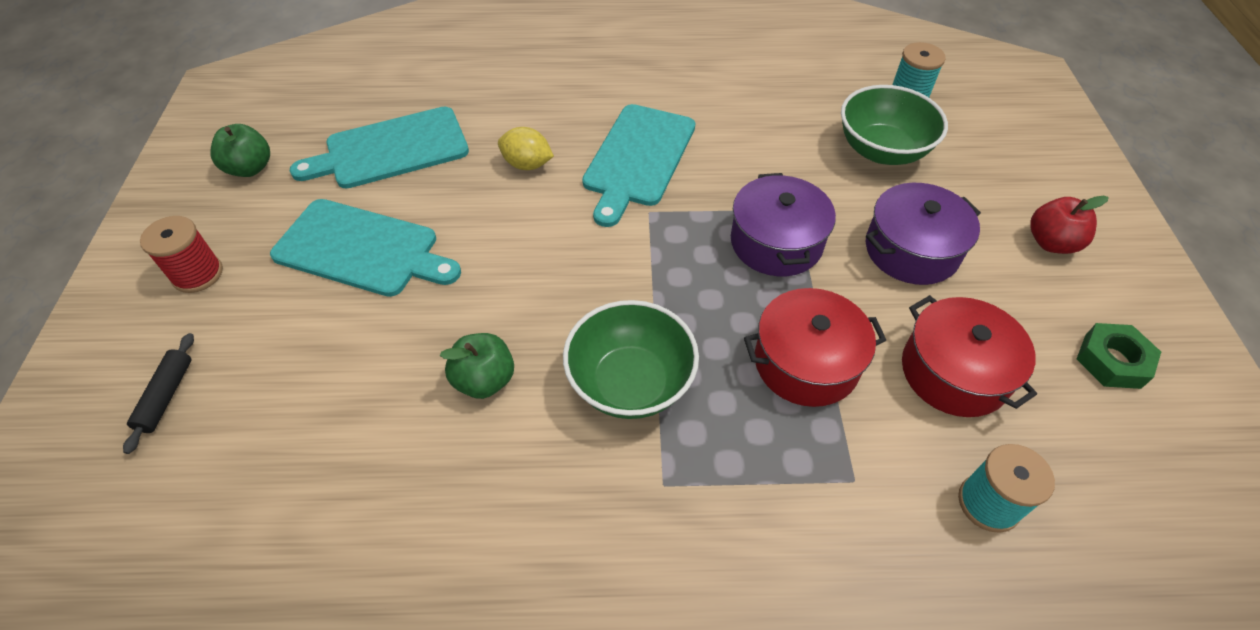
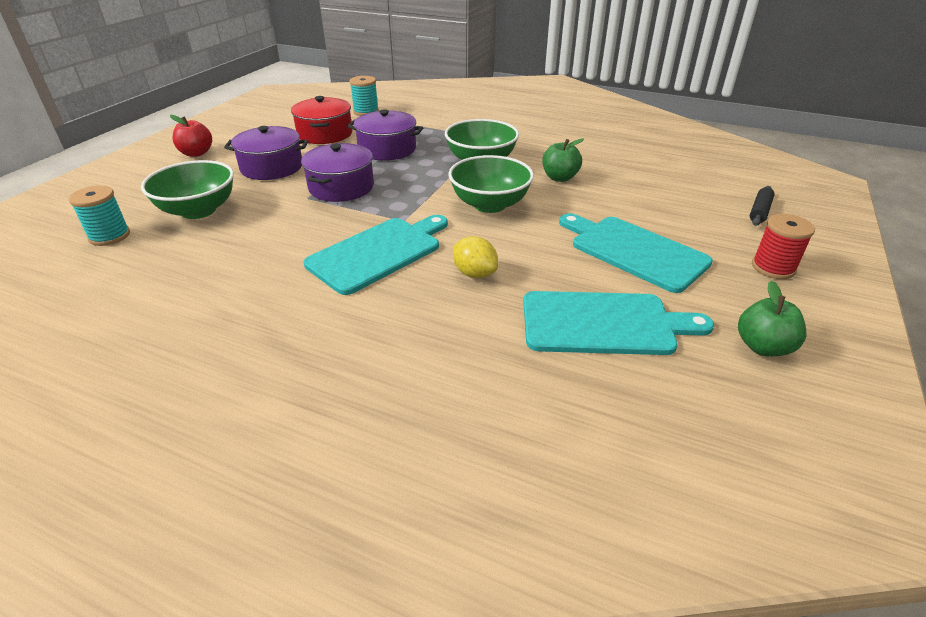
camera: 155 degrees left, 15 degrees down
red pot [744,288,886,407] -> purple pot [348,109,423,161]
green nut [1077,323,1161,389] -> none
none -> green bowl [448,155,534,213]

